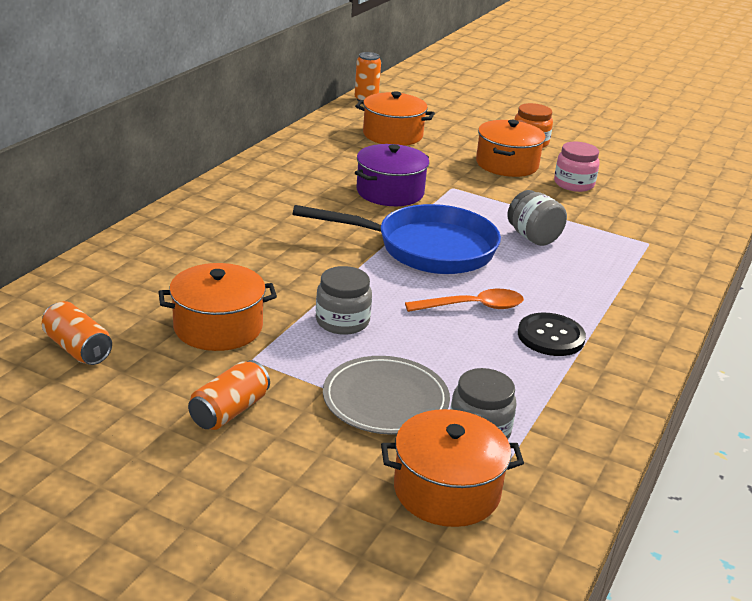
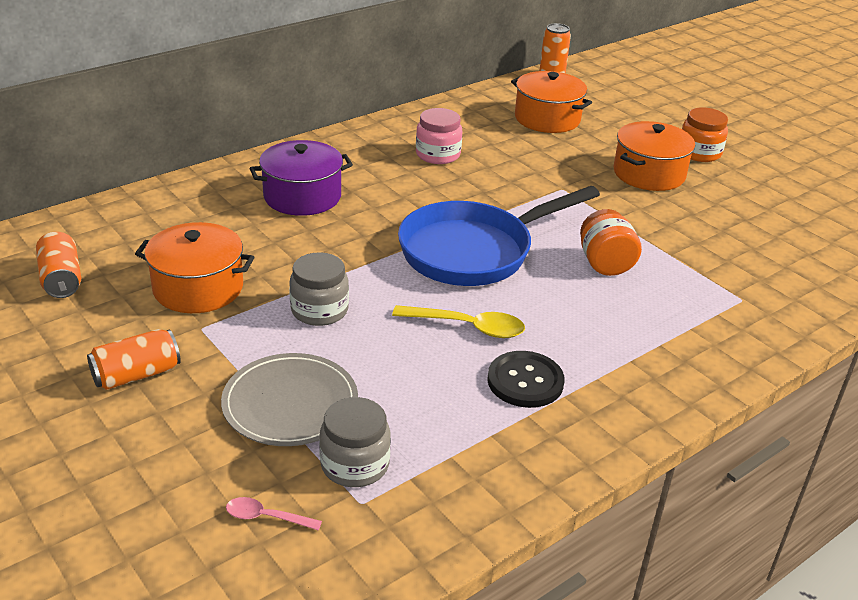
camera: 25 degrees right, 5 degrees up
blue pan [293,204,501,274] -> blue pan turned 120 degrees clockwise [398,186,600,286]
purple pot [355,144,430,206] -> purple pot moved to [250,140,353,216]
orange pot [381,409,524,527] -> pink spoon [226,497,322,531]
orange spoon [405,289,524,312] -> yellow spoon [392,305,525,338]
grey jar [507,190,567,246] -> orange jar [580,209,642,276]
pink jar [554,142,600,192] -> pink jar moved to [416,108,462,164]

